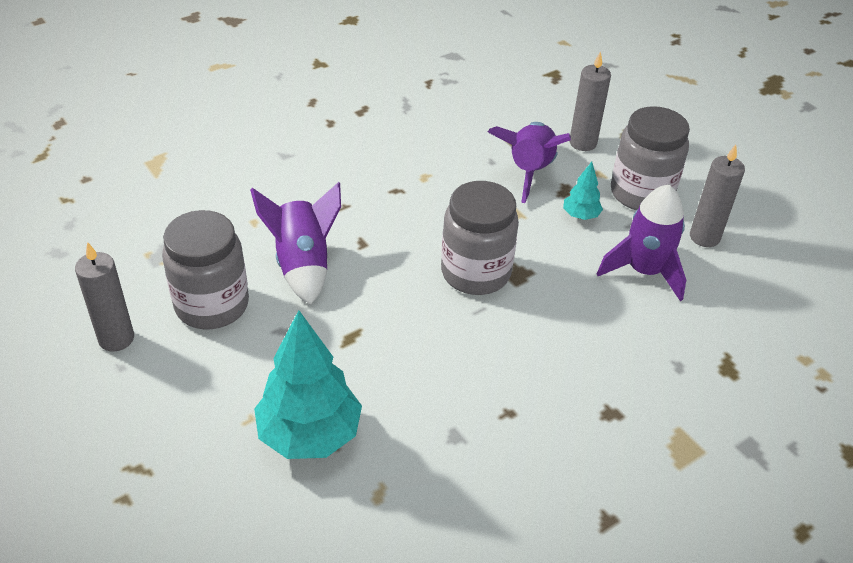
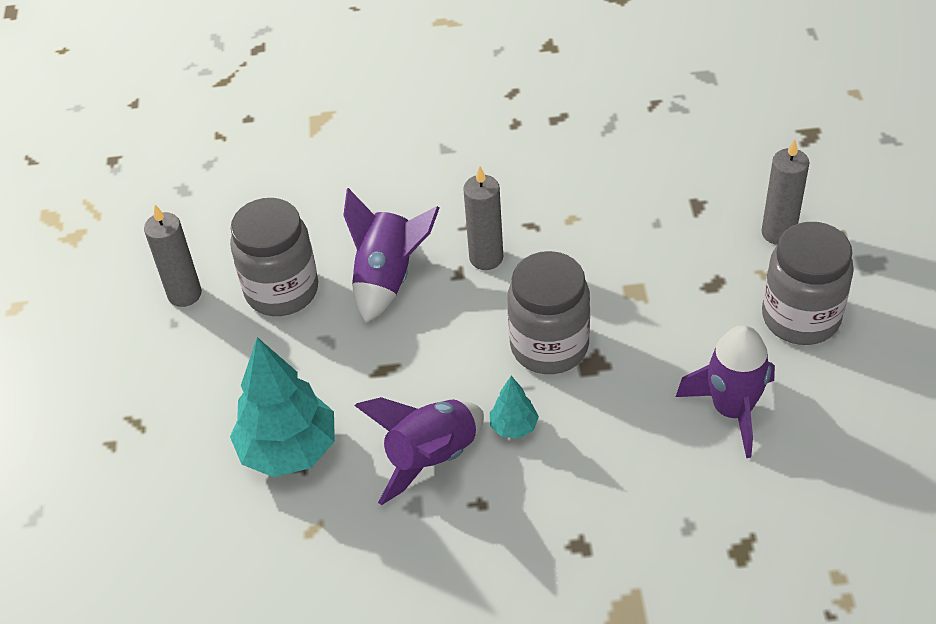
camera: 35 degrees right, 5 degrees up
purple rocket [488,122,571,203] -> purple rocket moved to [355,397,484,505]
turquoise tree [563,162,603,220] -> turquoise tree moved to [490,376,539,439]
grey candle [690,144,745,247] -> grey candle moved to [463,166,503,270]

